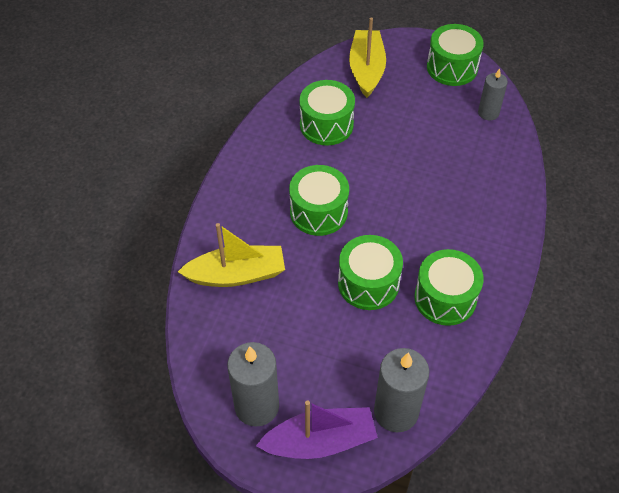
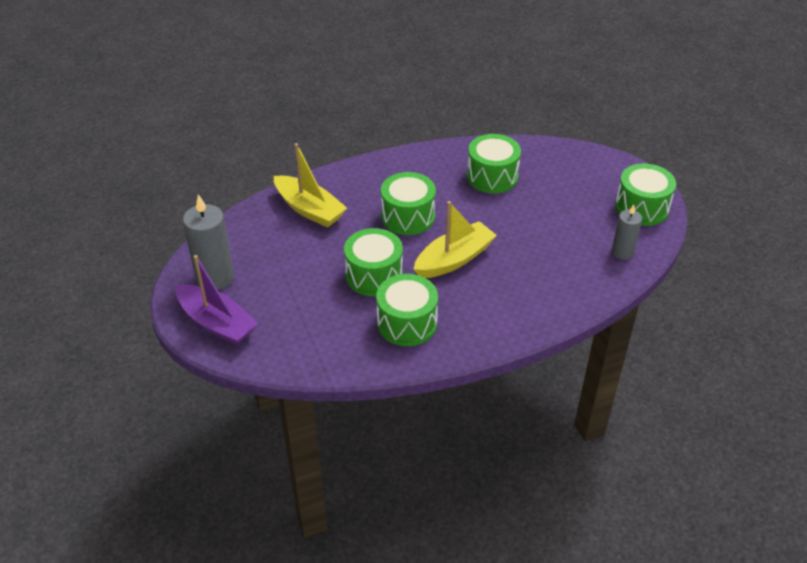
camera: 50 degrees right, 10 degrees down
yellow boat [349,17,386,98] -> yellow boat moved to [413,201,497,278]
grey candle [374,348,429,432] -> none

